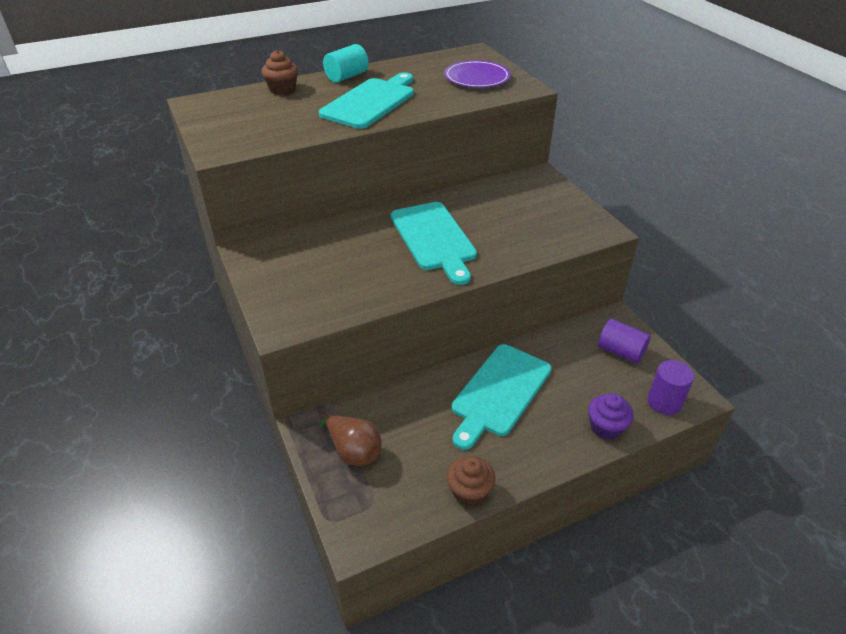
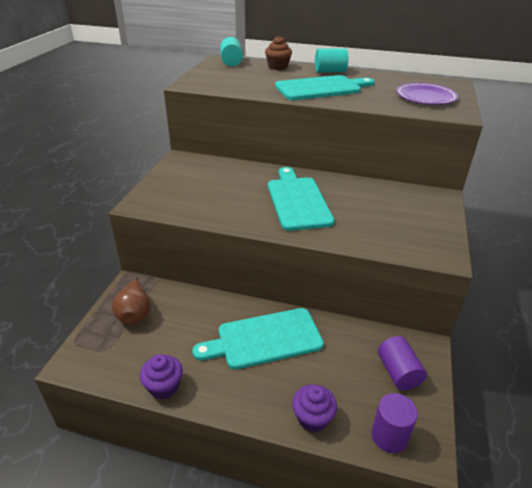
camera: 40 degrees right, 5 degrees down
turquoise cutting board [391,202,477,285] -> turquoise cutting board turned 150 degrees clockwise [268,167,335,231]
brown cupcake [447,456,495,506] -> purple cupcake [140,354,183,399]
none -> turquoise cylinder [220,37,243,66]

